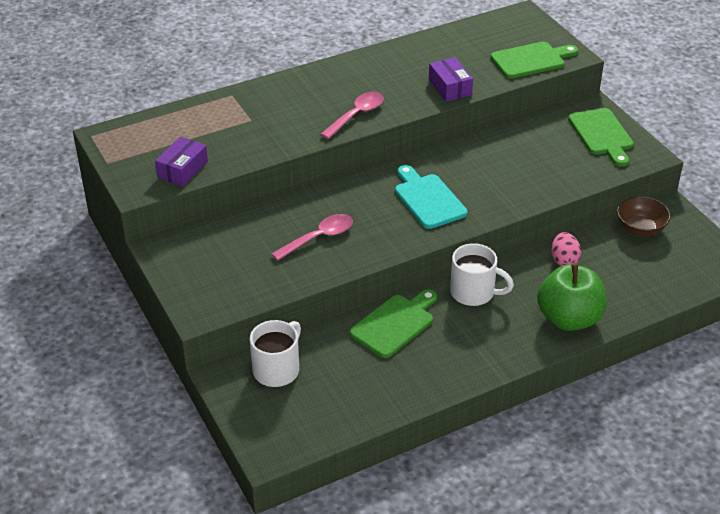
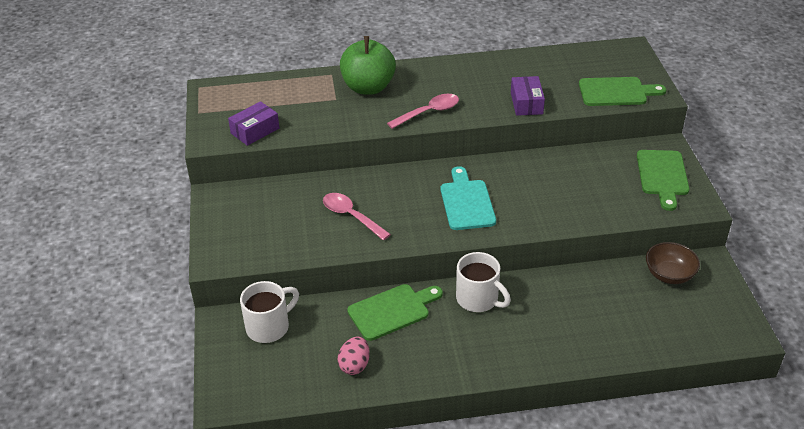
camera: 20 degrees right, 0 degrees up
pink spoon [272,214,353,261] -> pink spoon turned 120 degrees counterclockwise [323,193,391,241]
green apple [537,263,606,331] -> green apple moved to [340,36,396,95]
pink egg [551,232,581,266] -> pink egg moved to [337,336,370,375]

